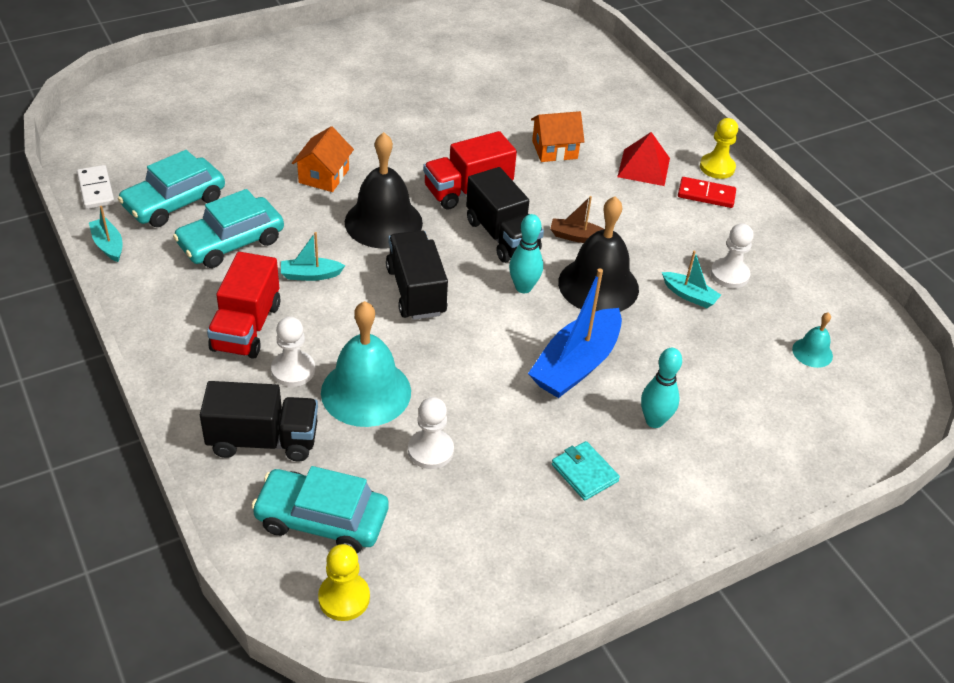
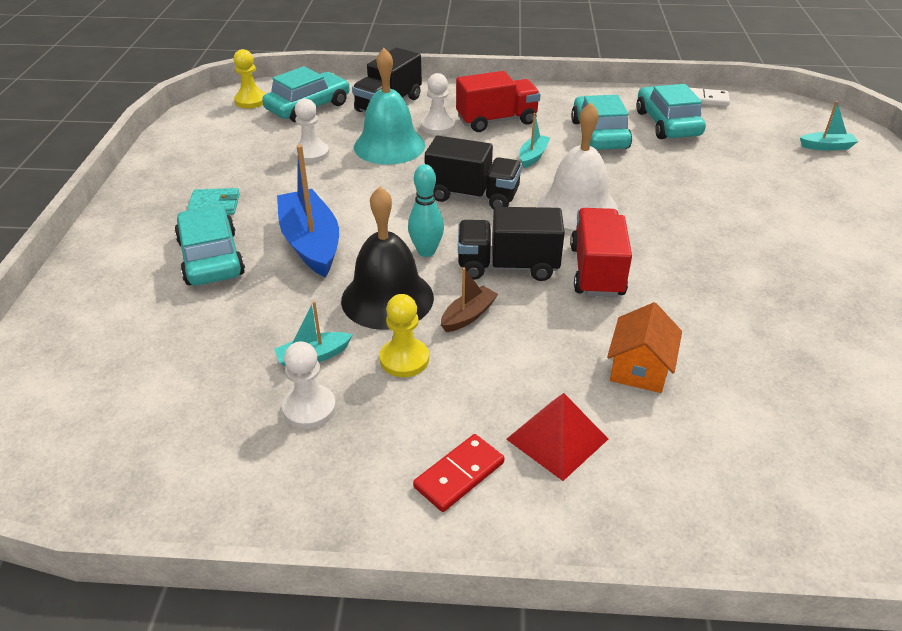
camera: 125 degrees right, 5 degrees down
turquoise boat [89,206,122,262] -> turquoise boat moved to [800,101,859,151]
red truck [207,252,280,359] -> red truck turned 120 degrees clockwise [456,71,541,132]
orange house [292,126,354,192] -> none
black bell [345,132,423,249] -> white bell [538,102,618,230]
turquoise bowling pin [641,348,682,428] -> turquoise car [175,205,245,285]
yellow pawn [700,118,738,179] -> yellow pawn moved to [380,294,429,377]
turquoise bell [792,312,833,368] -> none

